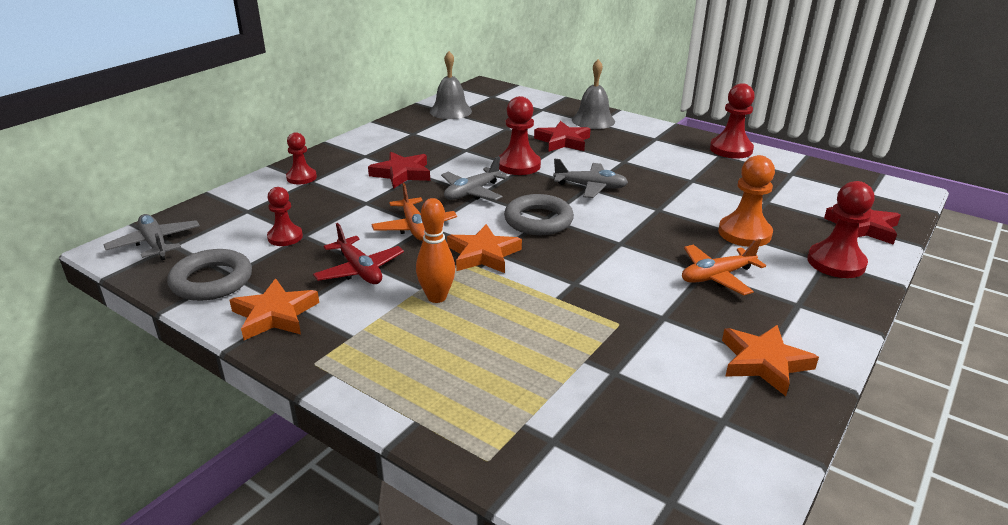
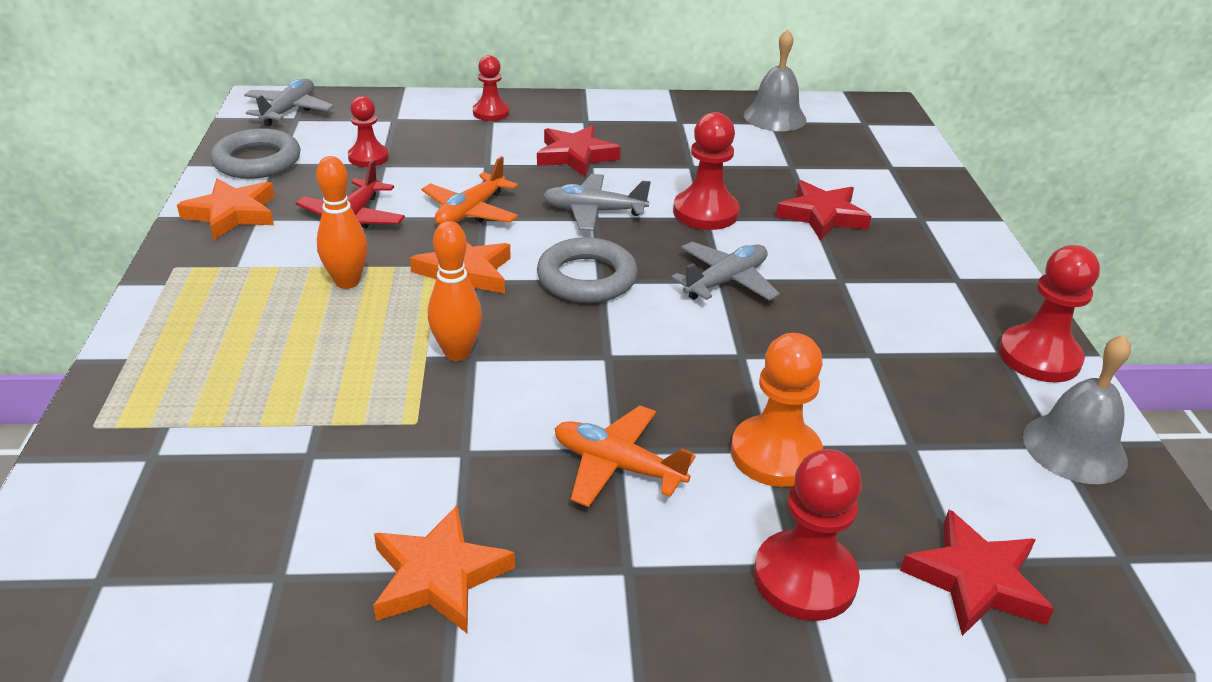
camera: 50 degrees right, 5 degrees up
grey plane [553,159,628,198] -> grey plane turned 105 degrees counterclockwise [671,242,780,301]
grey bell [572,59,615,129] -> grey bell moved to [1023,335,1131,484]
none -> orange bowling pin [428,221,482,361]

